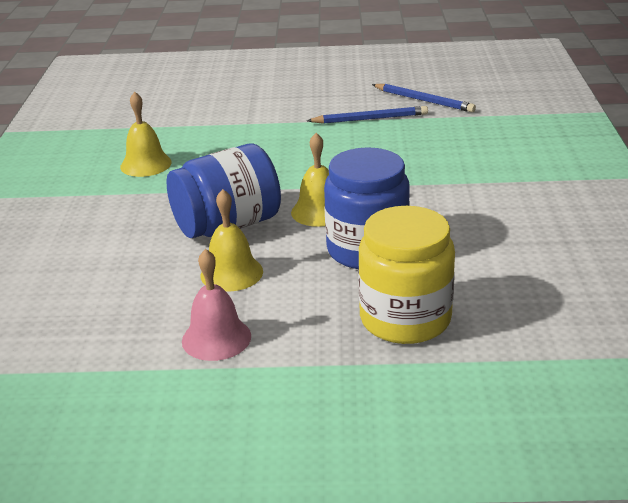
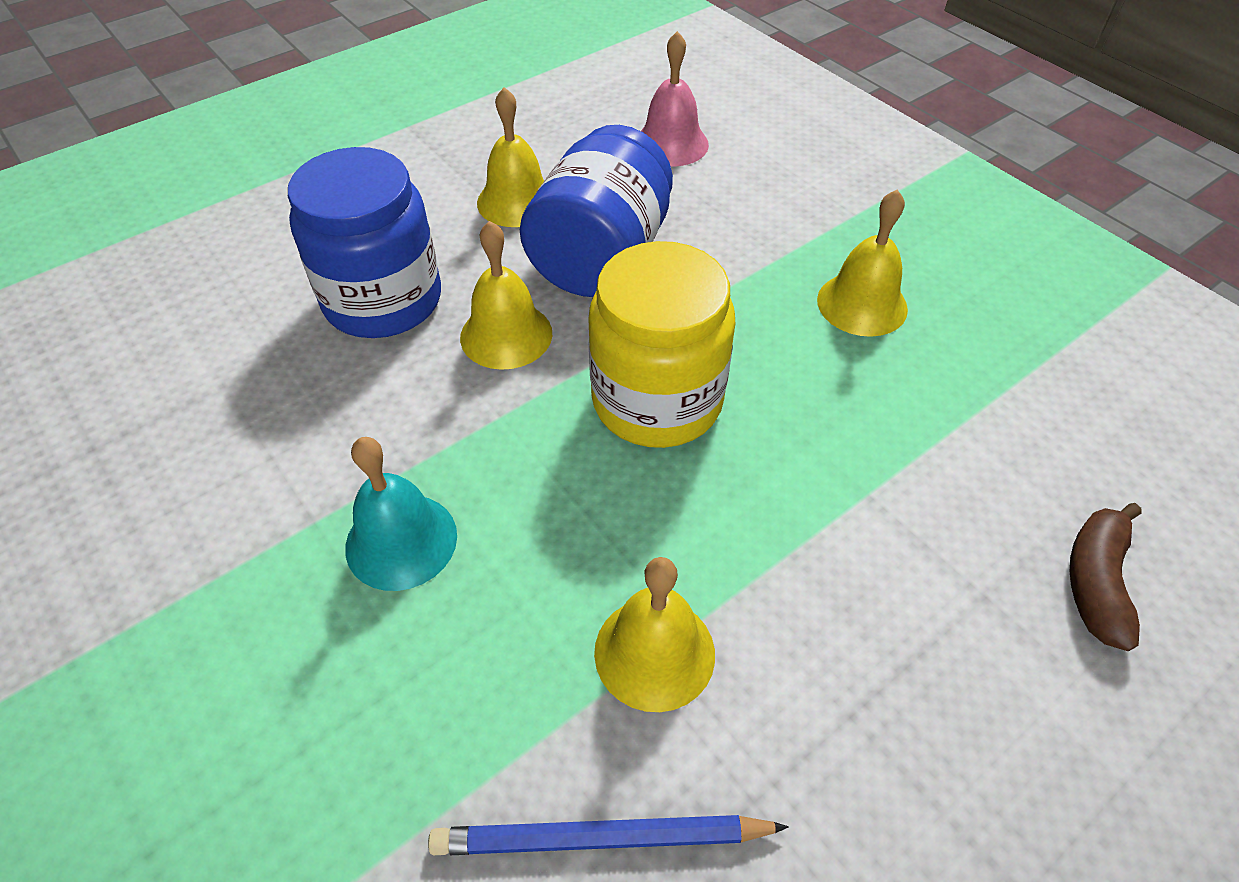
camera: 140 degrees right, 20 degrees up
pink bell [182,249,251,361] -> pink bell moved to [641,31,709,166]
blue pencil [307,106,428,124] -> yellow bell [594,557,715,712]
yellow jar [358,206,455,344] -> yellow jar moved to [588,241,735,448]
none -> turquoise bell [345,437,457,591]
none -> brown banana [1070,503,1141,651]

